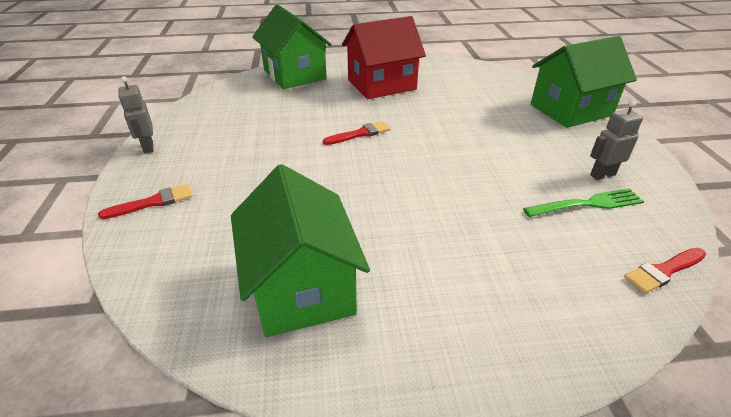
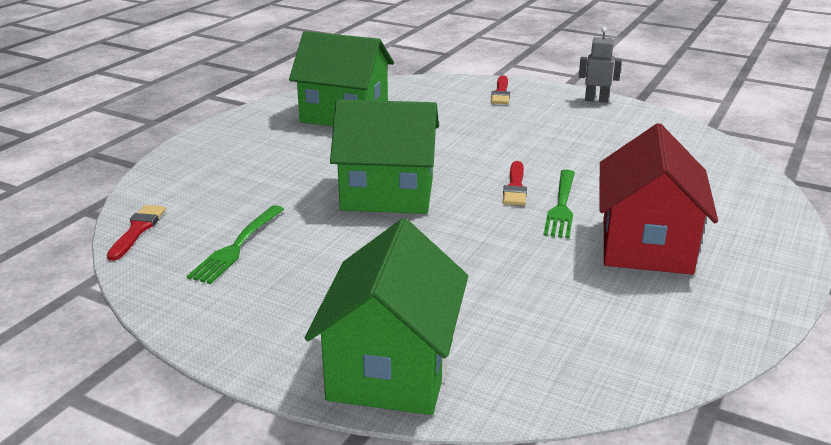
camera: 125 degrees right, 10 degrees down
green house [252,4,332,89] -> green house moved to [330,100,439,214]
grey robot [590,101,643,180] -> none
none -> green fork [543,170,575,238]

